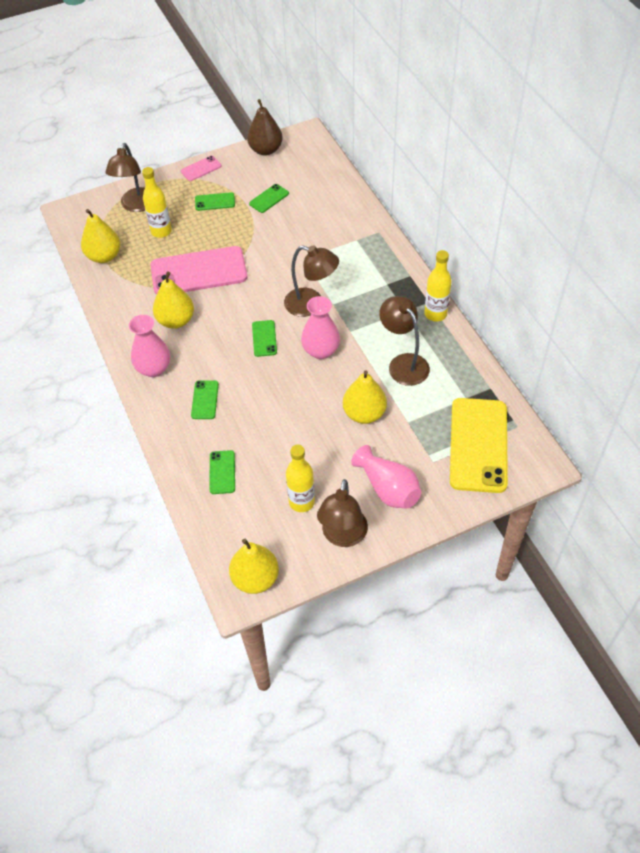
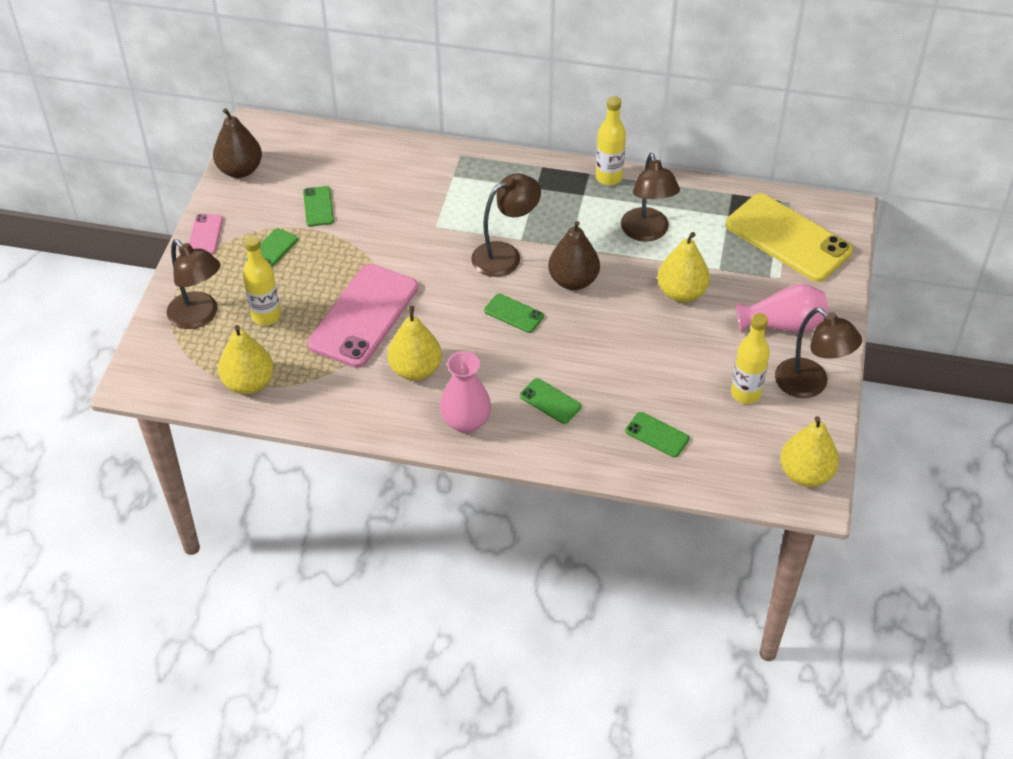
camera: 55 degrees left, 5 degrees down
pink vase [301,296,340,359] -> brown pear [548,221,600,290]
brown lamp [379,296,430,386] -> brown lamp turned 105 degrees counterclockwise [621,153,680,242]

